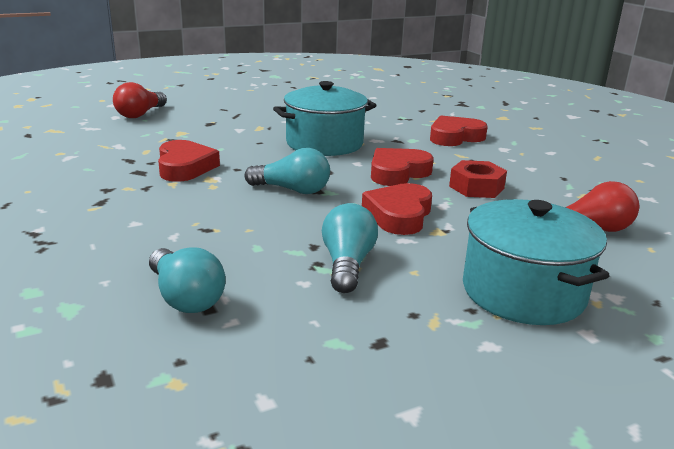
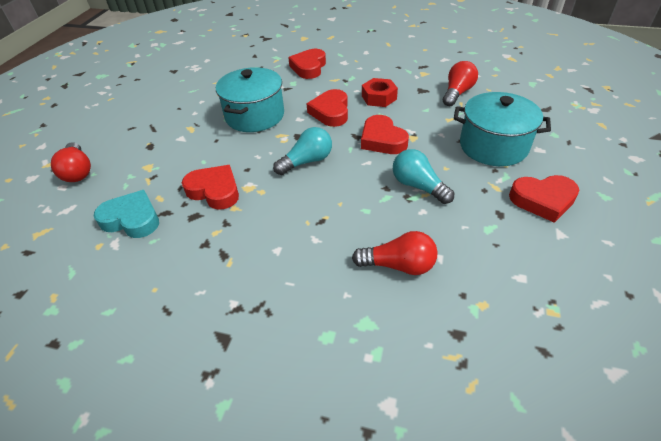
camera: 45 degrees left, 20 degrees up
turquoise light bulb [149,247,226,313] -> red light bulb [352,231,437,275]
none -> turquoise heart [94,190,159,238]
none -> red heart [509,175,579,223]

